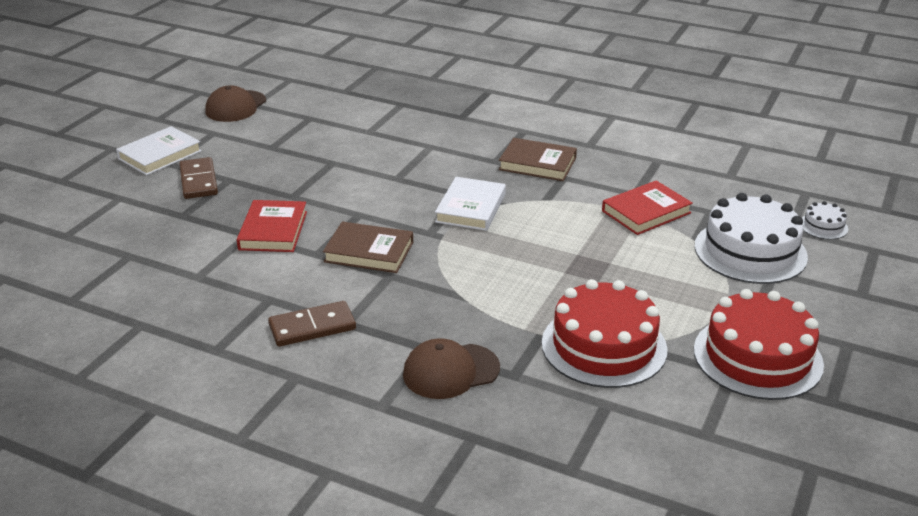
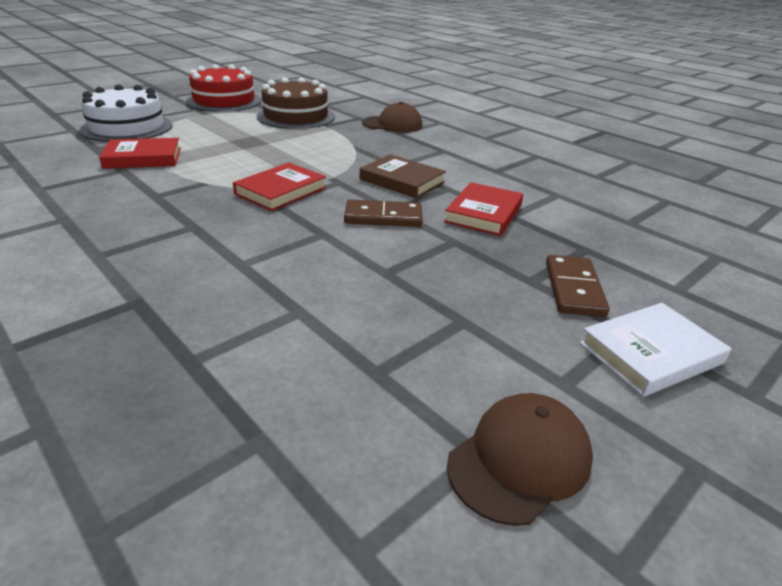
camera: 160 degrees left, 0 degrees up
brown domino [268,301,356,347] -> brown domino moved to [344,199,423,227]
white book [435,177,506,231] -> red book [233,162,326,211]
brown book [499,138,577,181] -> none
red cake [542,279,667,388] -> brown cake [257,77,335,129]
white cake [802,201,848,239] -> none

